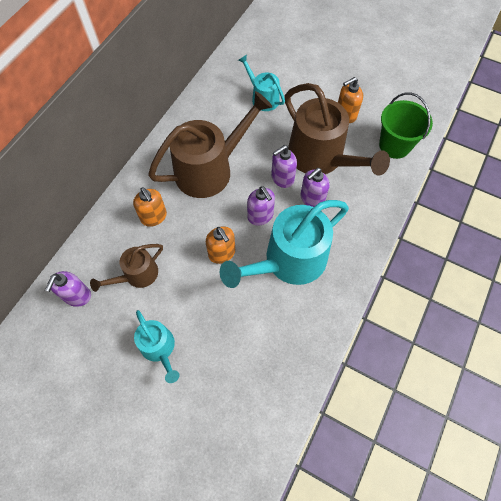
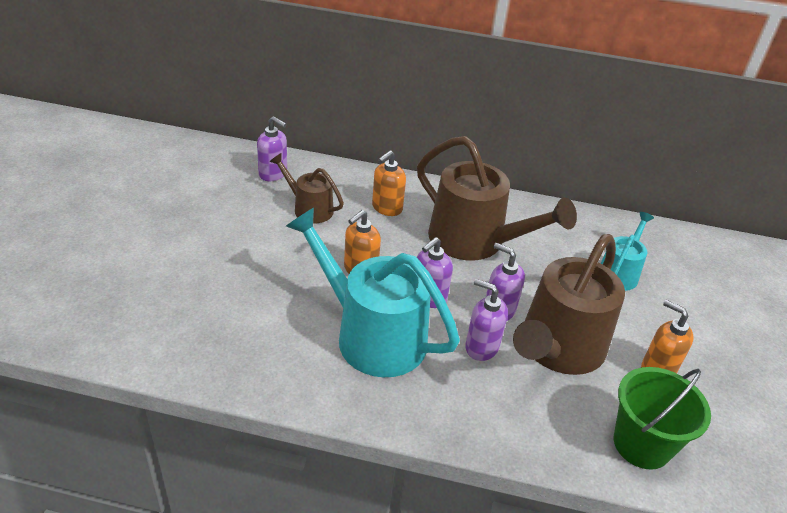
camera: 70 degrees right, 25 degrees down
purple soap dispenser [45,271,91,307] -> purple soap dispenser turned 150 degrees counterclockwise [257,116,287,181]
turquoise watering can [134,310,180,383] -> none

